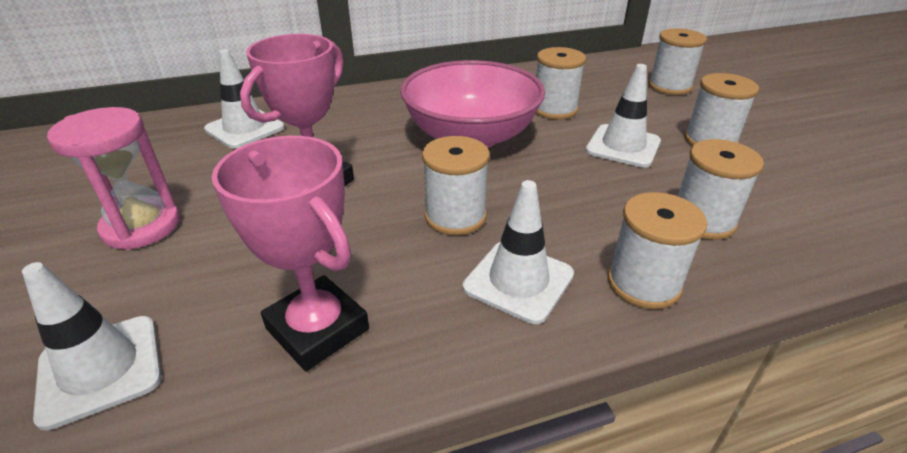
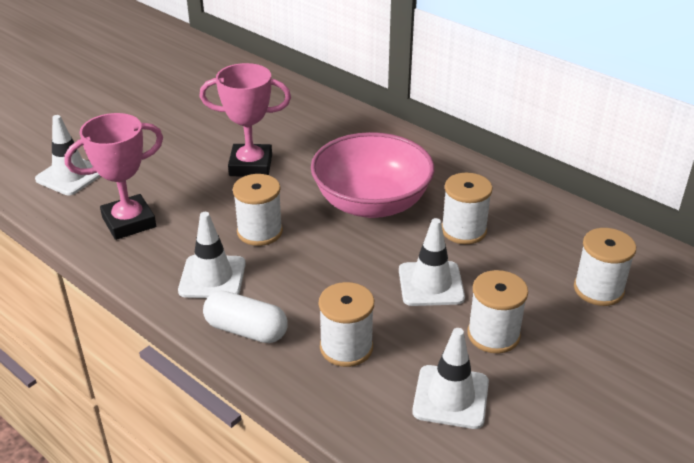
camera: 60 degrees right, 0 degrees up
pink hourglass [47,107,180,250] -> none
white traffic cone [204,49,284,149] -> white traffic cone moved to [412,328,489,429]
pink trophy [212,136,369,371] -> pink trophy turned 45 degrees clockwise [64,113,163,240]
white spool [608,192,707,309] -> white capsule [203,291,288,343]

